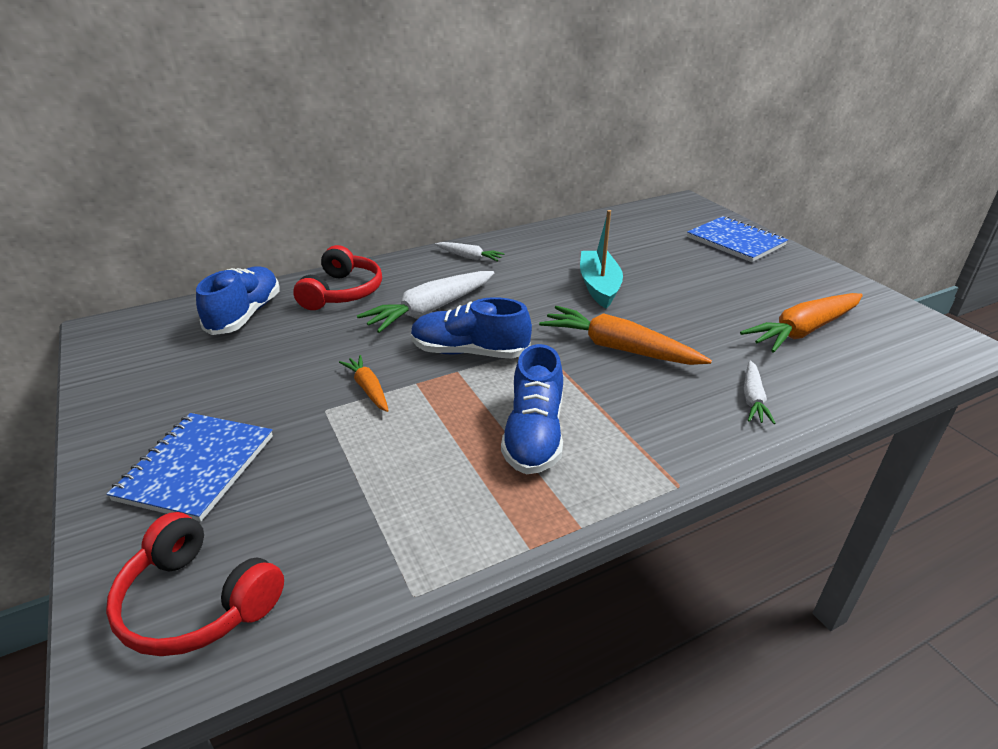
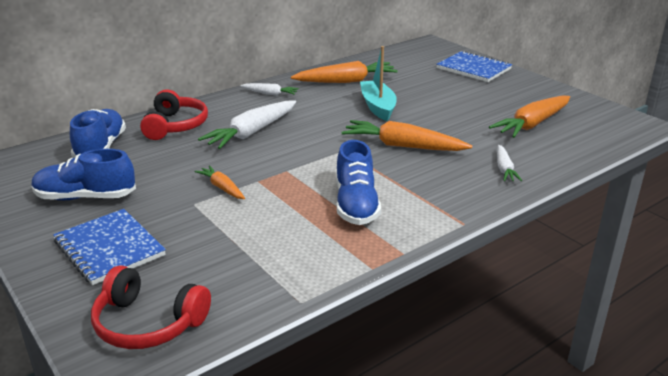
camera: 10 degrees left, 5 degrees down
blue notebook [107,413,273,522] -> blue notebook turned 45 degrees counterclockwise [53,209,166,285]
blue shoe [411,297,532,359] -> blue shoe moved to [32,149,136,200]
none -> orange carrot [291,61,398,83]

